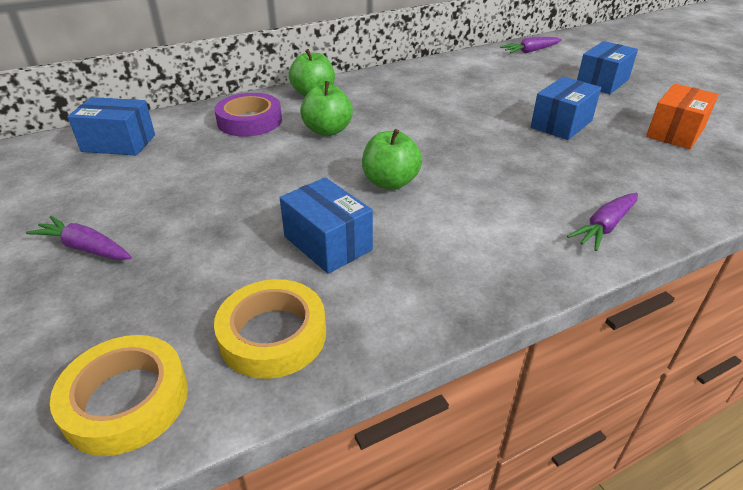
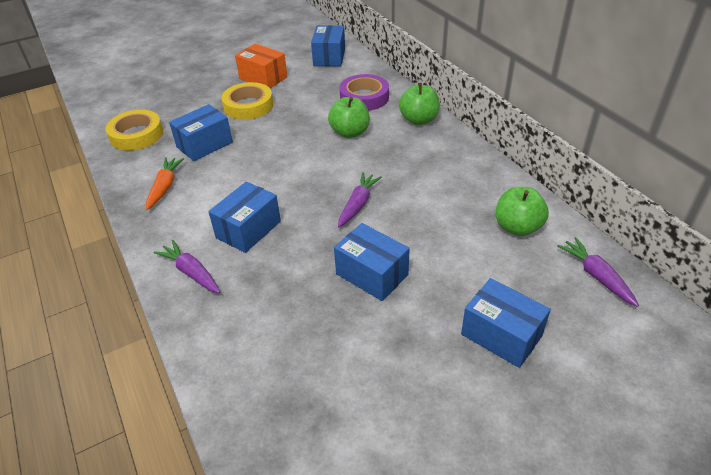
camera: 90 degrees right, 5 degrees up
purple carrot [26,216,132,260] -> purple carrot moved to [338,172,382,227]
yellow tape [50,335,188,456] -> yellow tape moved to [222,82,273,120]
green apple [362,129,422,190] -> green apple moved to [495,187,549,236]
orange box [646,84,719,149] -> orange box moved to [235,44,287,88]
none -> orange carrot [146,157,184,210]
none -> blue box [208,181,281,253]

